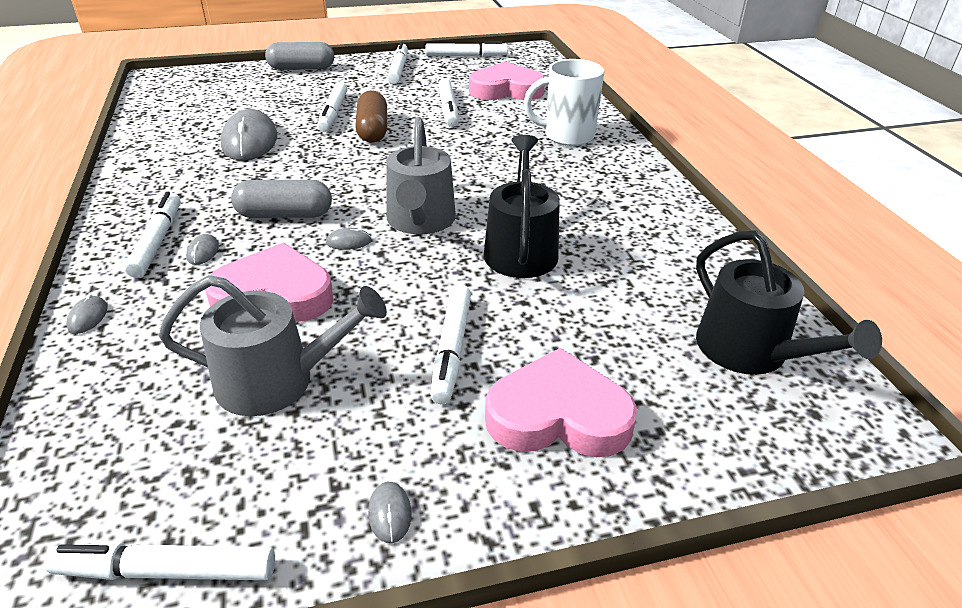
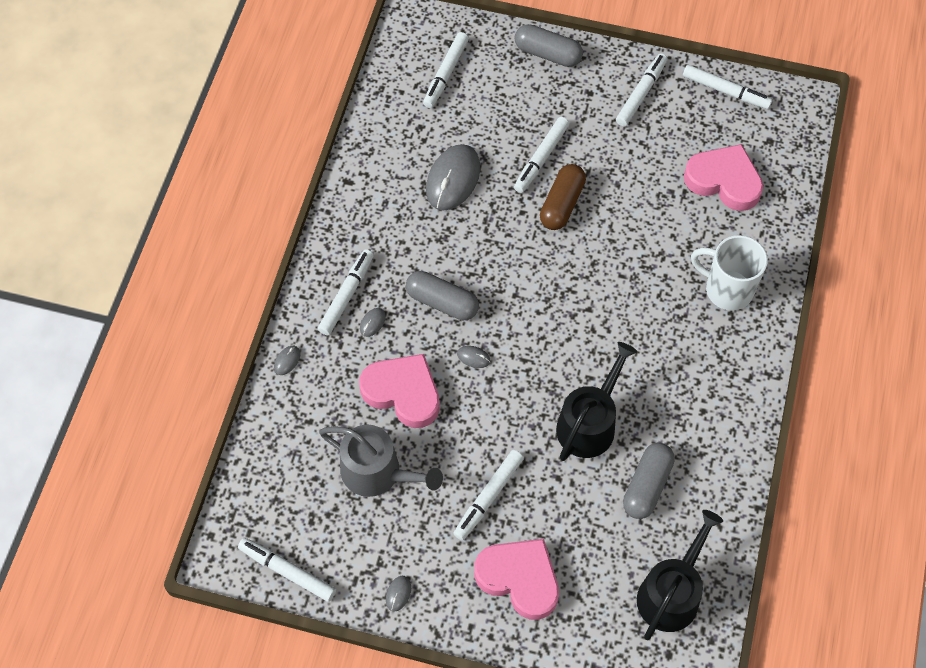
camera: 30 degrees right, 25 degrees up
grey watering can [387,117,456,234] -> none
white marker [438,78,458,127] -> white marker moved to [423,32,469,108]
black watering can [696,230,882,375] -> black watering can turned 150 degrees counterclockwise [637,510,723,640]
none -> grey capsule [623,443,675,519]

